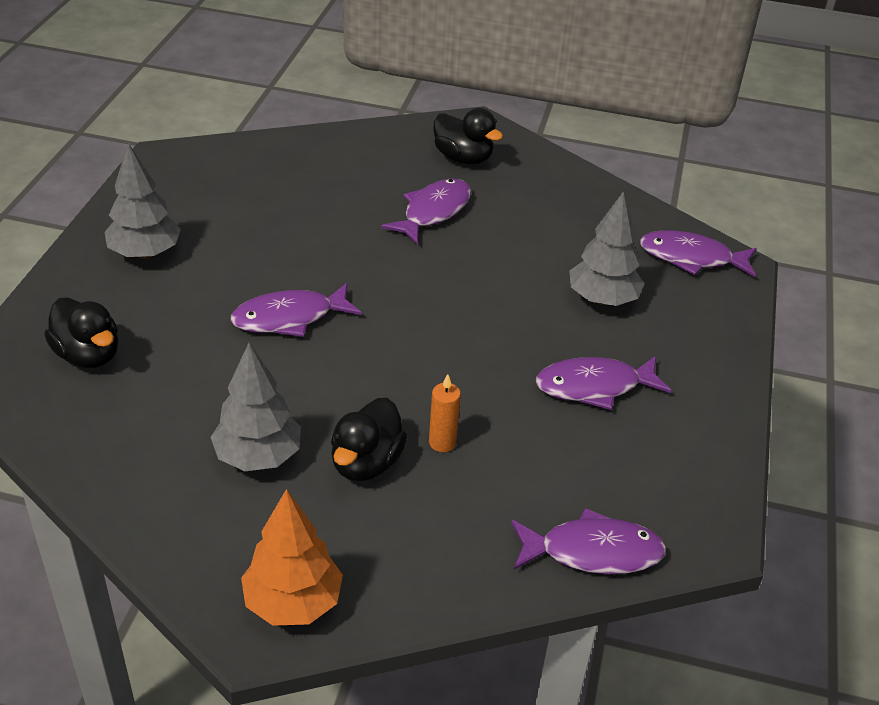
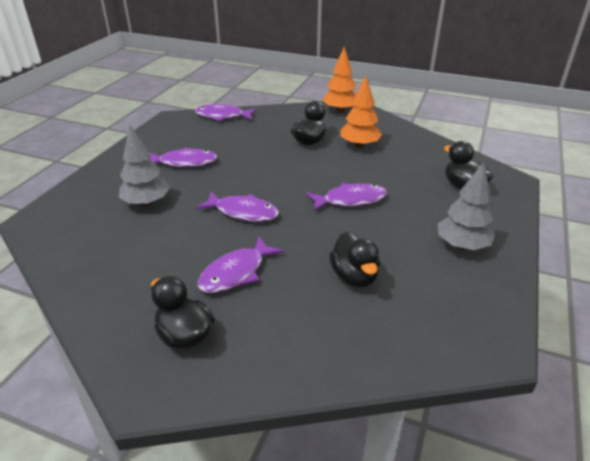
camera: 170 degrees left, 5 degrees down
grey tree [211,343,301,471] -> orange tree [340,76,382,148]
orange candle [429,374,461,452] -> none
purple fish [640,230,757,277] -> purple fish moved to [196,192,279,222]
none -> black duck [329,232,380,287]

